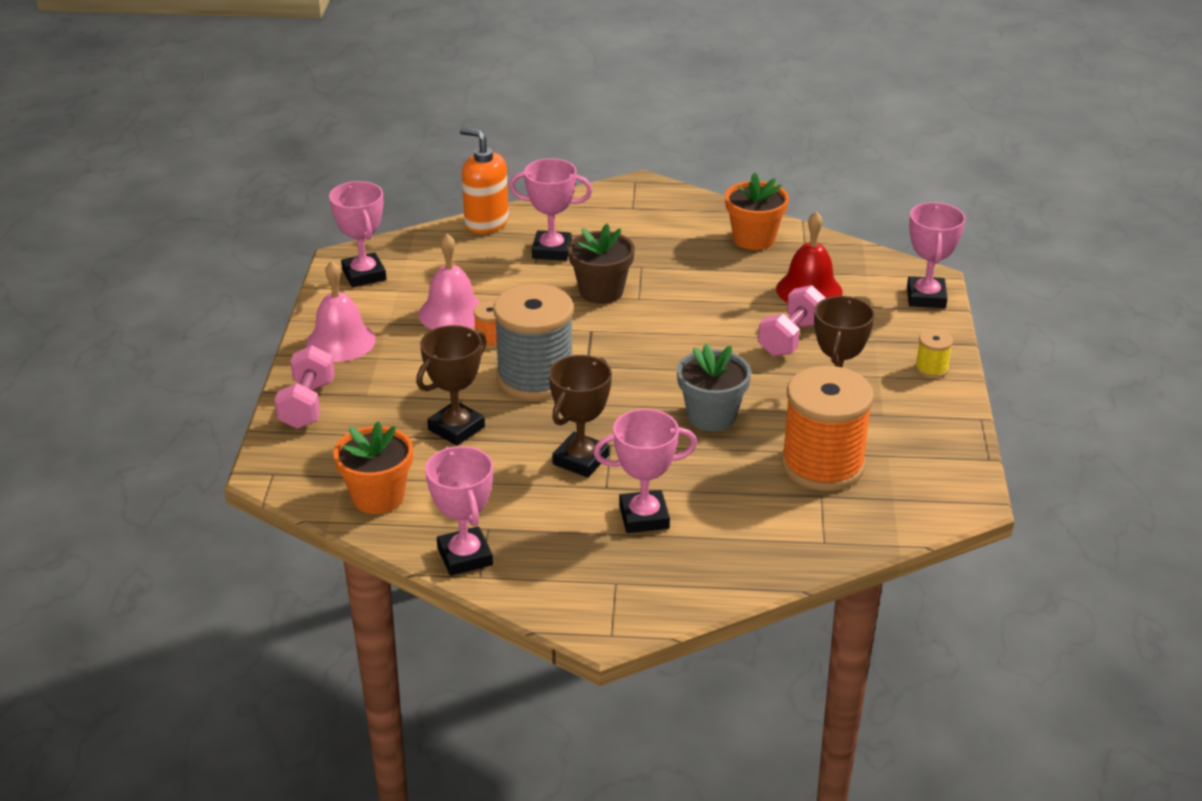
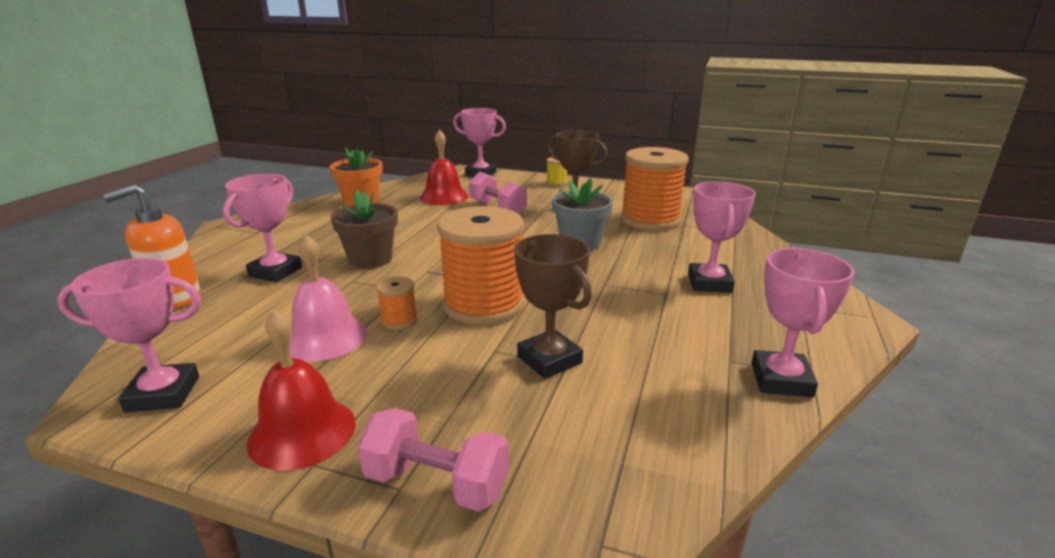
camera: 75 degrees left, 10 degrees down
pink bell [306,261,376,362] -> red bell [247,310,355,471]
orange flower pot [333,421,413,514] -> none
pink trophy [425,446,493,576] -> pink trophy turned 75 degrees counterclockwise [751,248,854,398]
grey spool [493,284,573,400] -> orange spool [437,206,524,325]
brown trophy [549,355,612,477] -> none

